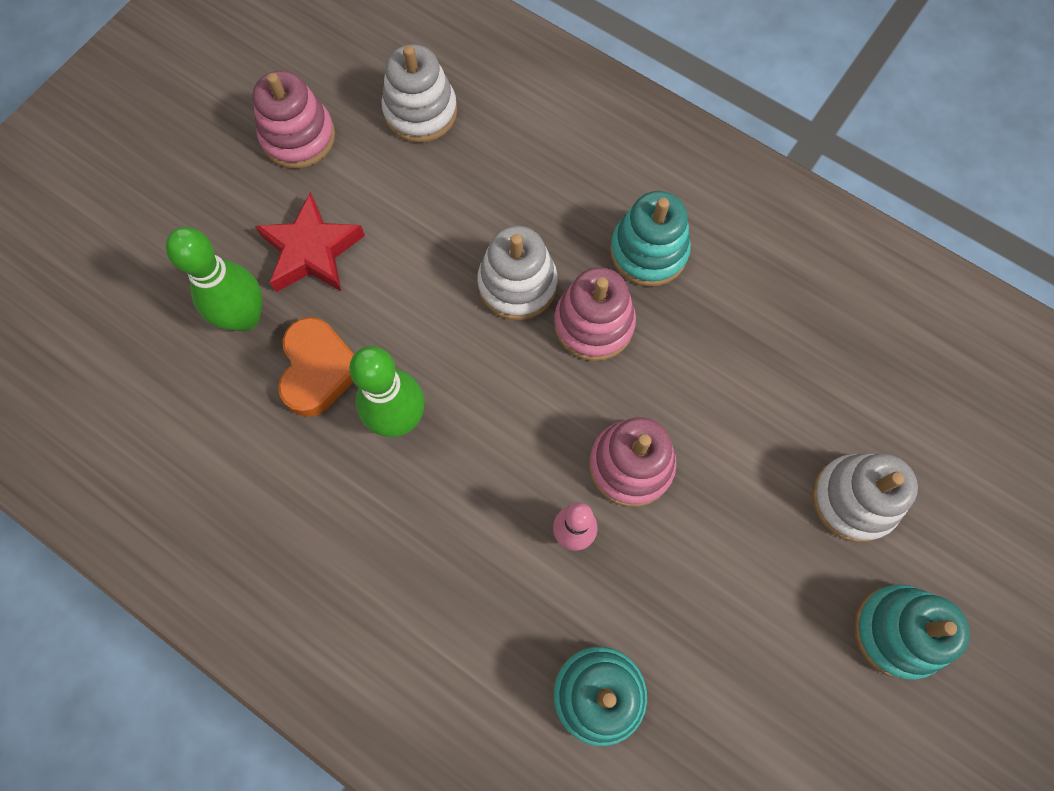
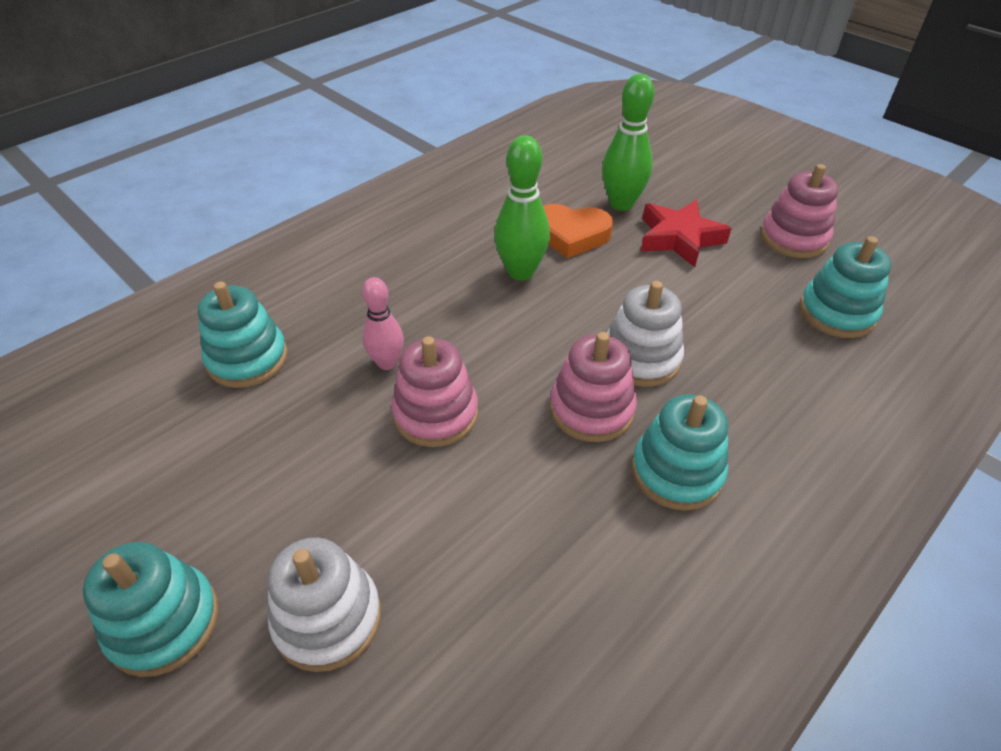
camera: 100 degrees right, 25 degrees down
white stacking toy [382,44,457,143] -> turquoise stacking toy [799,236,891,338]

